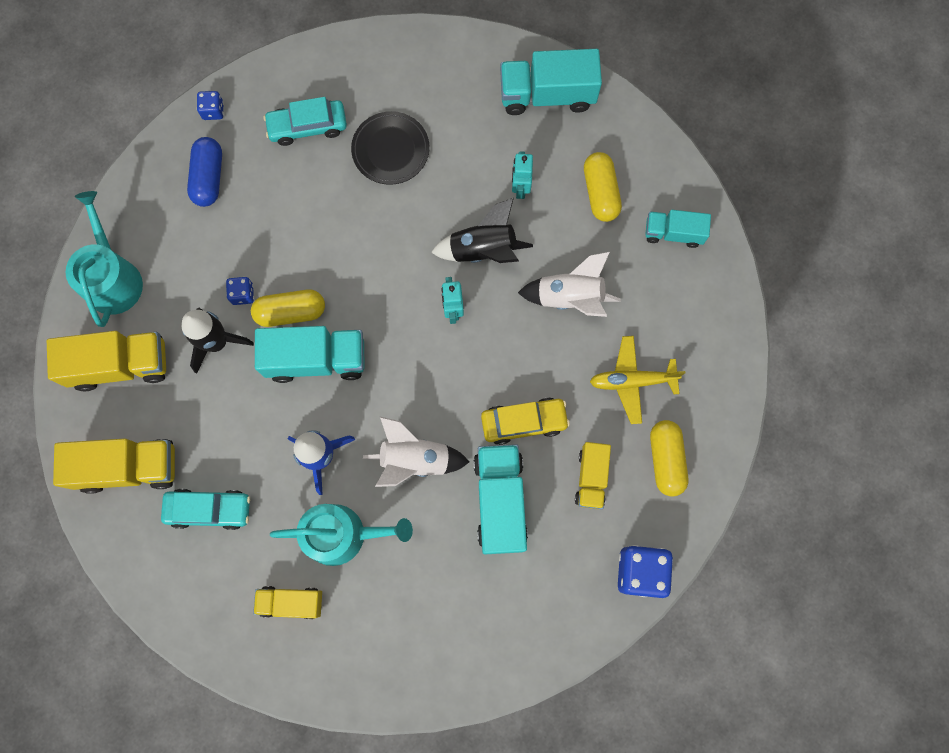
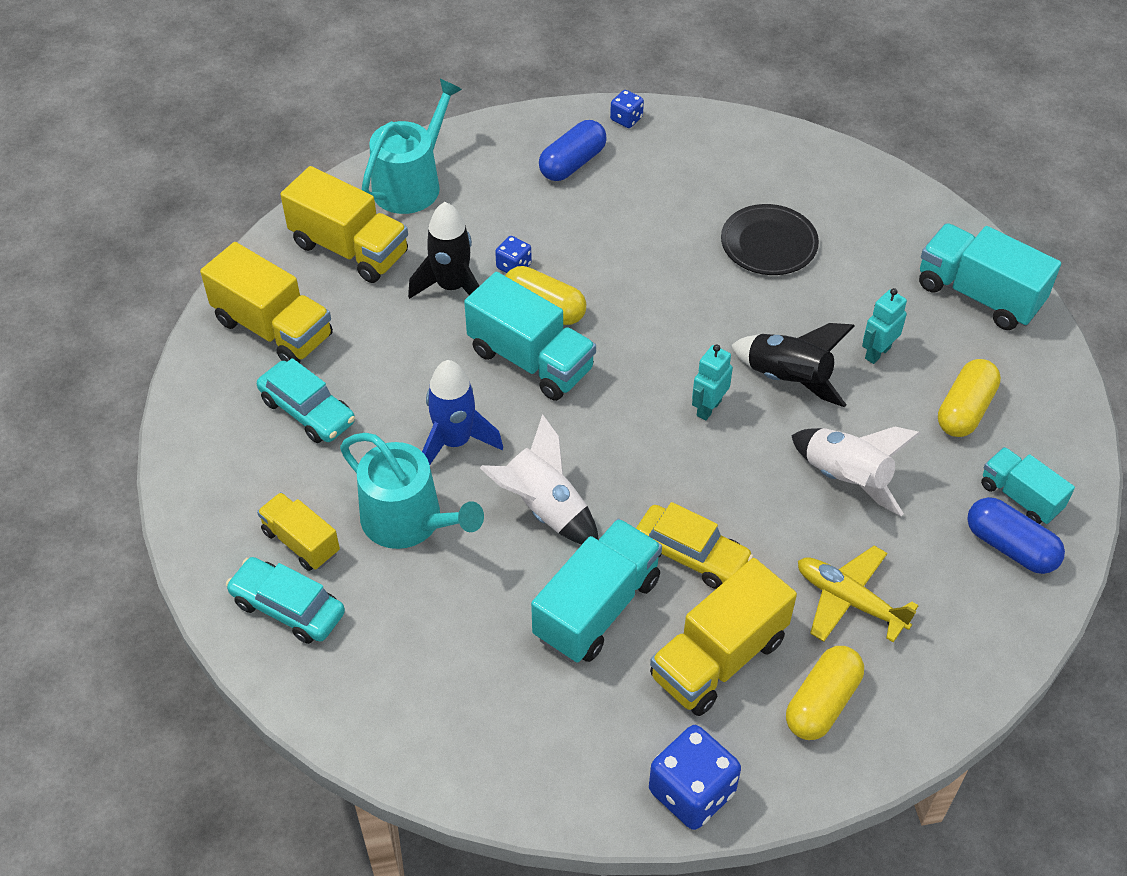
camera: 40 degrees right, 25 degrees down
turquoise car [264,97,347,146] -> turquoise car moved to [226,557,345,644]
yellow truck [575,442,611,509] -> yellow truck [650,558,797,716], size x1.65
none -> blue capsule [967,497,1065,574]

